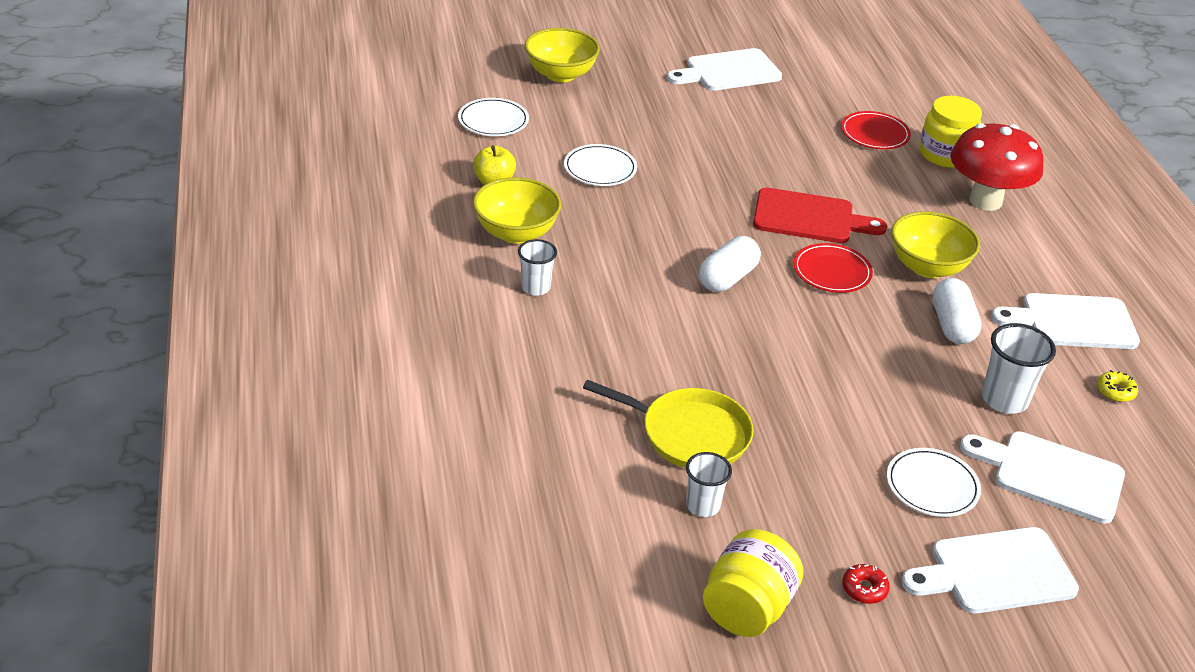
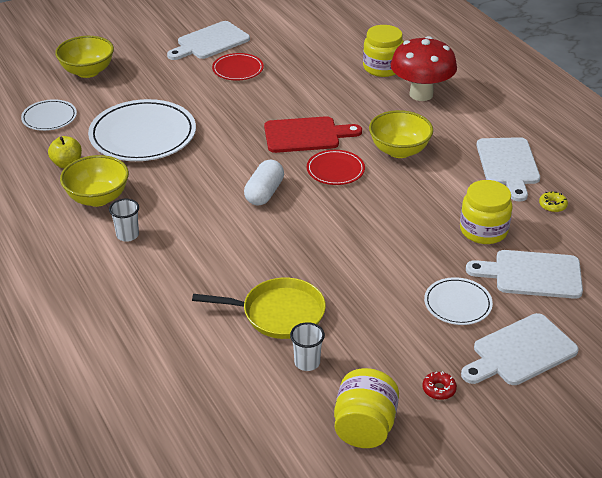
camera: 15 degrees left, 0 degrees up
white plate [564,144,637,186] -> white plate [88,99,196,161], size x1.91
red plate [841,111,911,149] -> red plate moved to [212,53,264,80]
white capsule [932,278,982,344] -> none
white cup [982,323,1056,414] -> yellow jar [460,180,512,244]
white cutting board [991,293,1140,349] -> white cutting board turned 75 degrees counterclockwise [476,137,540,202]

